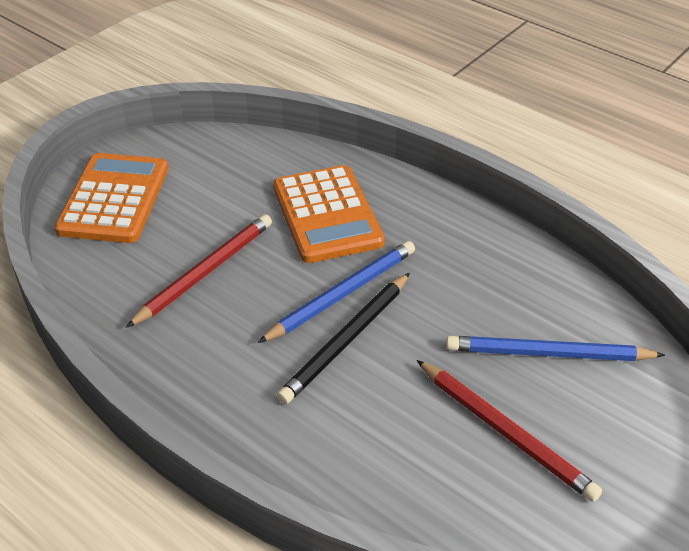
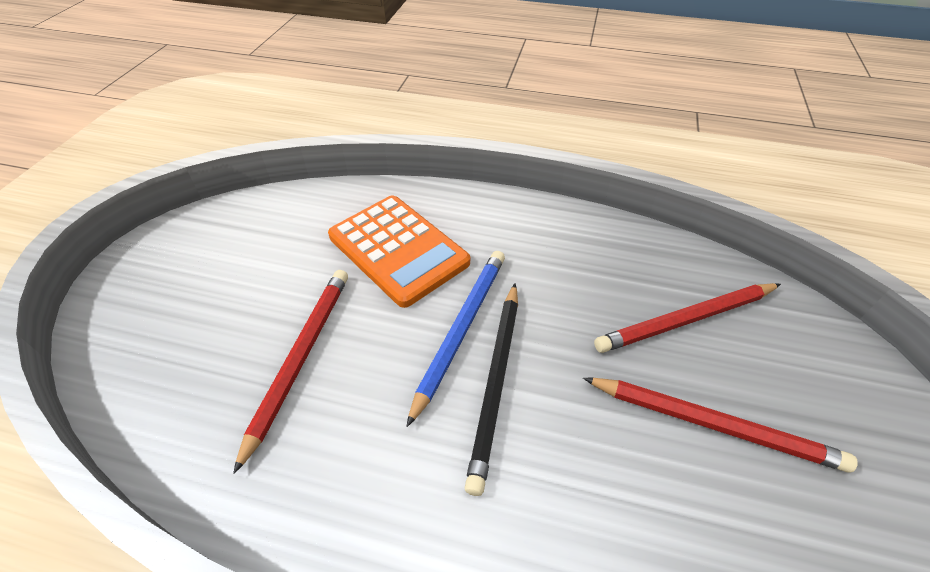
camera: 25 degrees left, 5 degrees up
orange calculator [54,153,168,243] -> none
blue pencil [446,336,665,361] -> red pencil [594,283,781,353]

